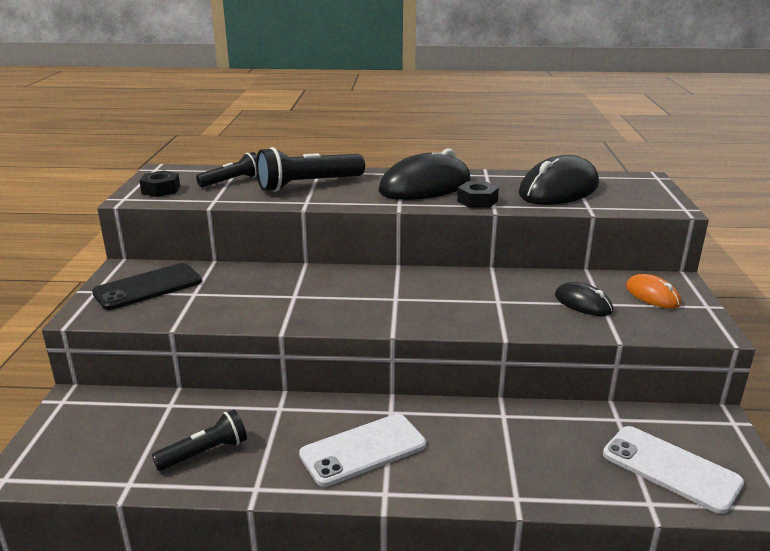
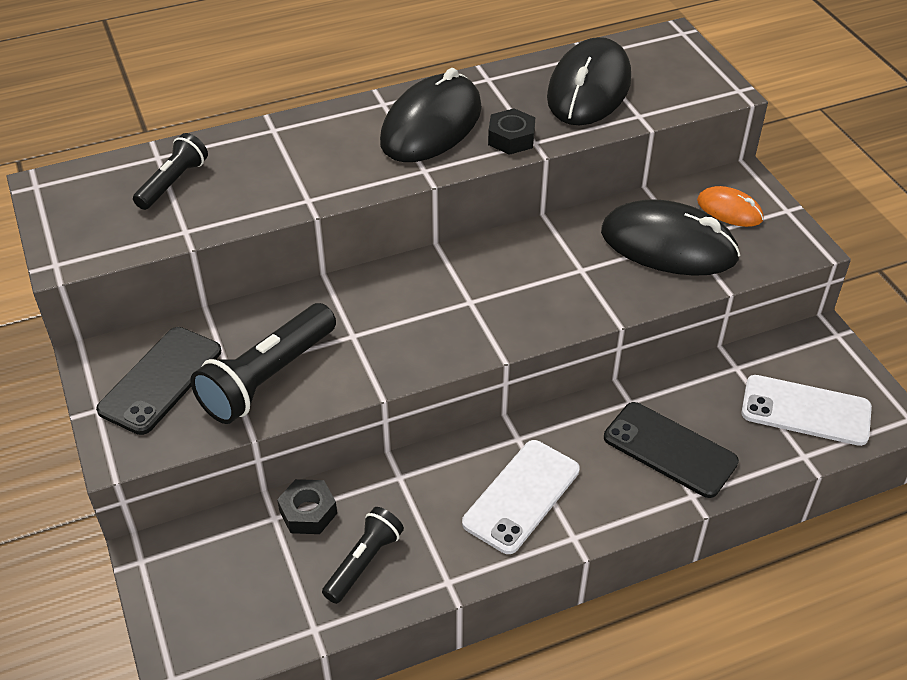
camera: 25 degrees left, 20 degrees up
black nut [139,171,180,197] -> black nut moved to [277,479,337,534]
black flashlight [256,147,365,192] -> black flashlight moved to [191,303,336,424]
black mouse [555,282,613,316] -> black mouse [601,199,740,276], size x1.94
none -> black phone [604,402,739,498]

